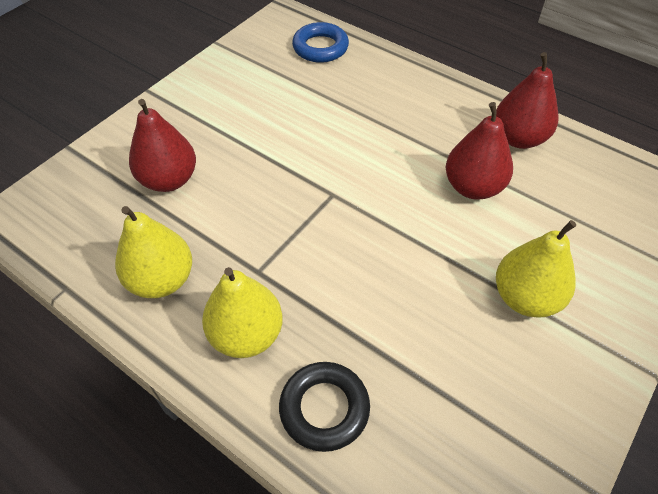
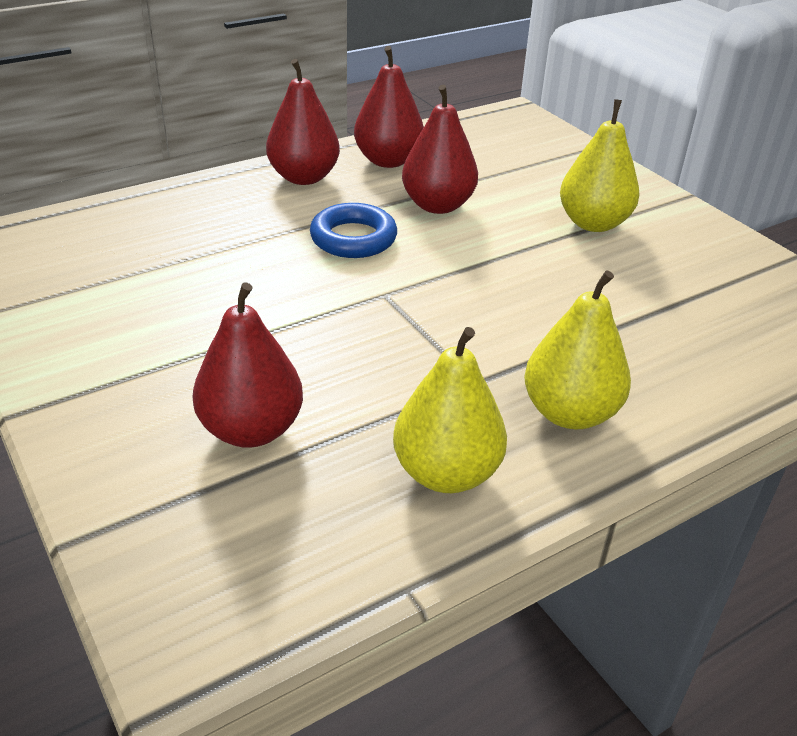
camera: 70 degrees left, 15 degrees down
black ring [279,362,370,452] -> none
blue ring [292,22,349,63] -> blue ring moved to [310,203,397,258]
none -> red pear [266,59,340,185]

